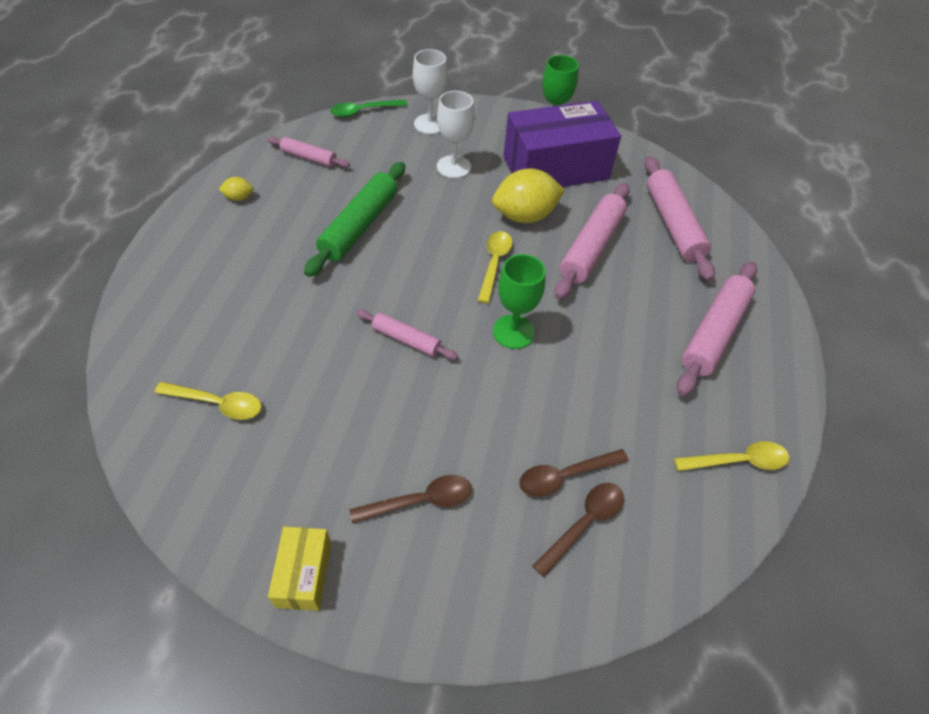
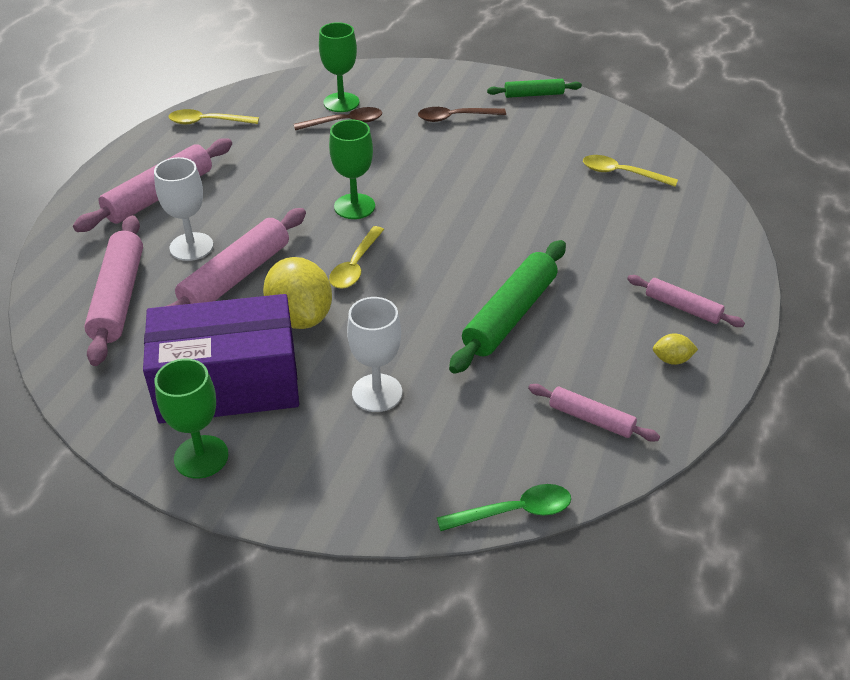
camera: 170 degrees left, 10 degrees down
yellow box [268,527,331,611] -> green rolling pin [487,79,582,98]
pink rolling pin [357,310,458,360] -> pink rolling pin moved to [627,275,745,327]
white goblet [413,49,448,134] -> white goblet moved to [154,157,213,261]
yellow lemon [492,168,565,223] -> yellow lemon turned 75 degrees clockwise [263,257,332,329]
brown spoon [532,483,624,577] -> green goblet [319,22,360,112]

